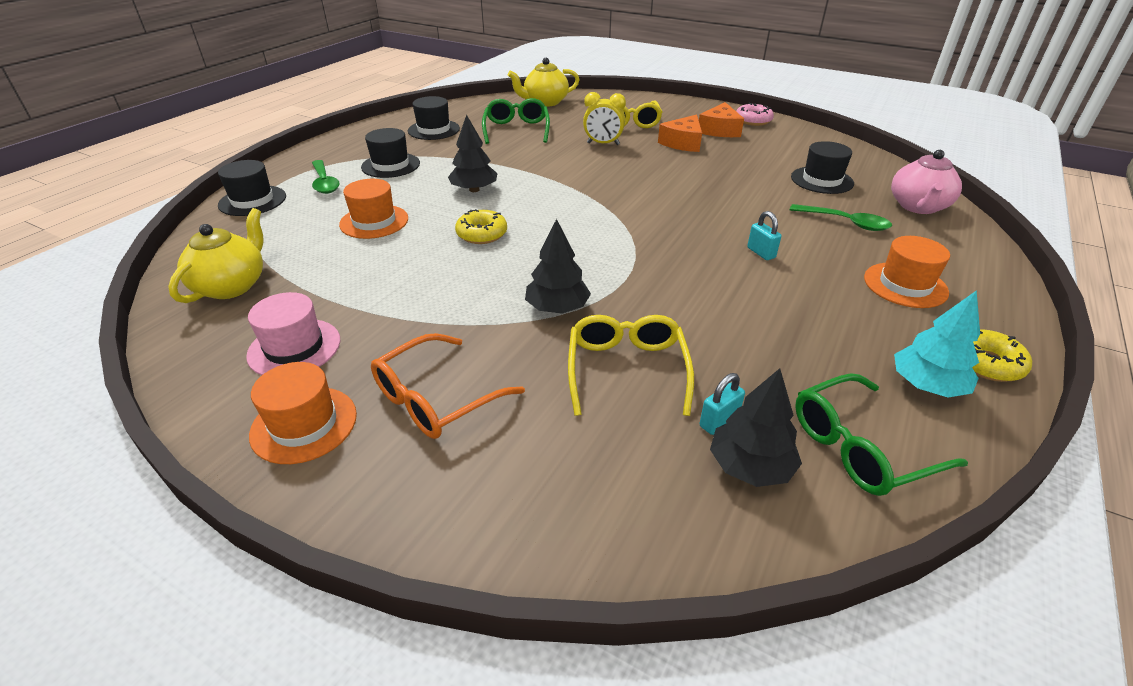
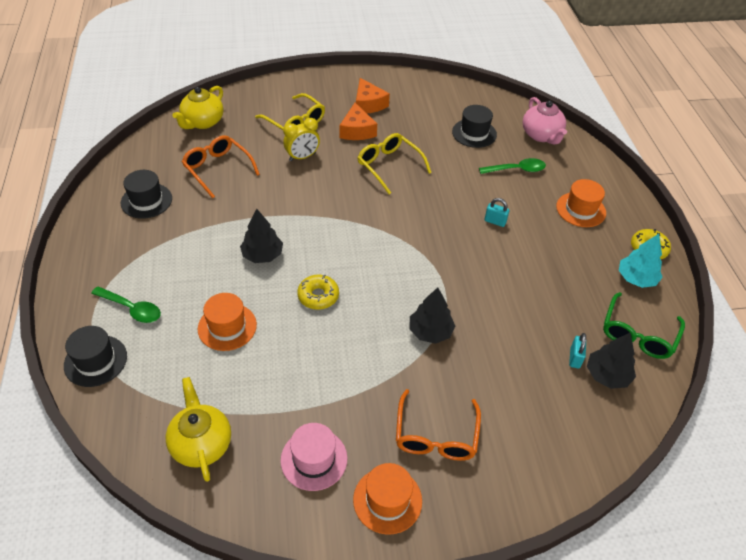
camera: 40 degrees left, 10 degrees up
black hat [361,128,420,178] -> none
green glasses [482,98,550,144] -> orange glasses [182,135,260,198]
yellow glasses [568,315,694,416] -> yellow glasses moved to [357,133,431,194]
pink donut [736,103,774,126] -> none

